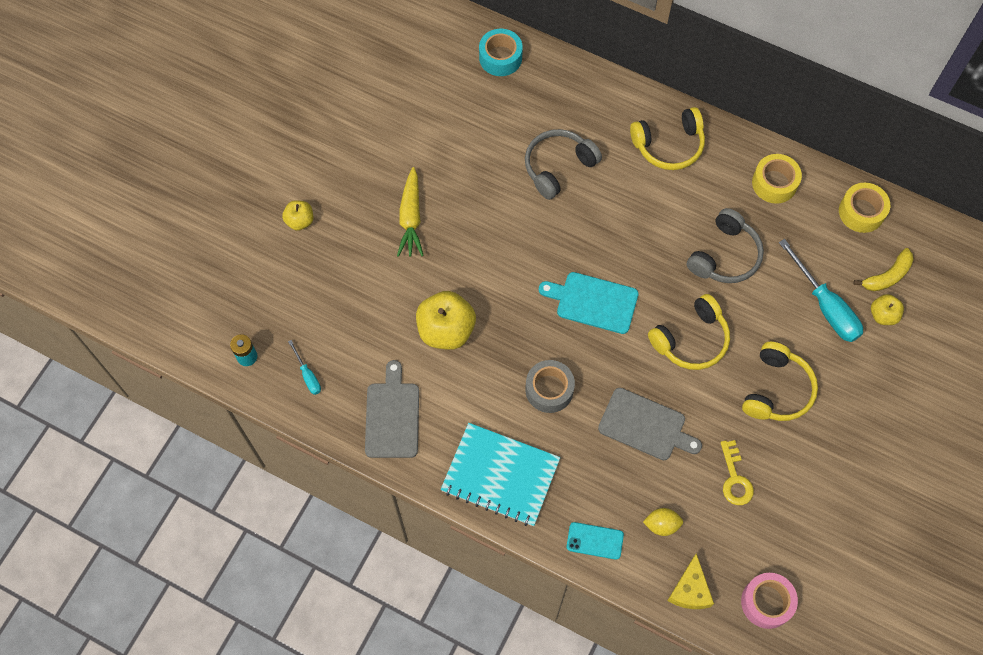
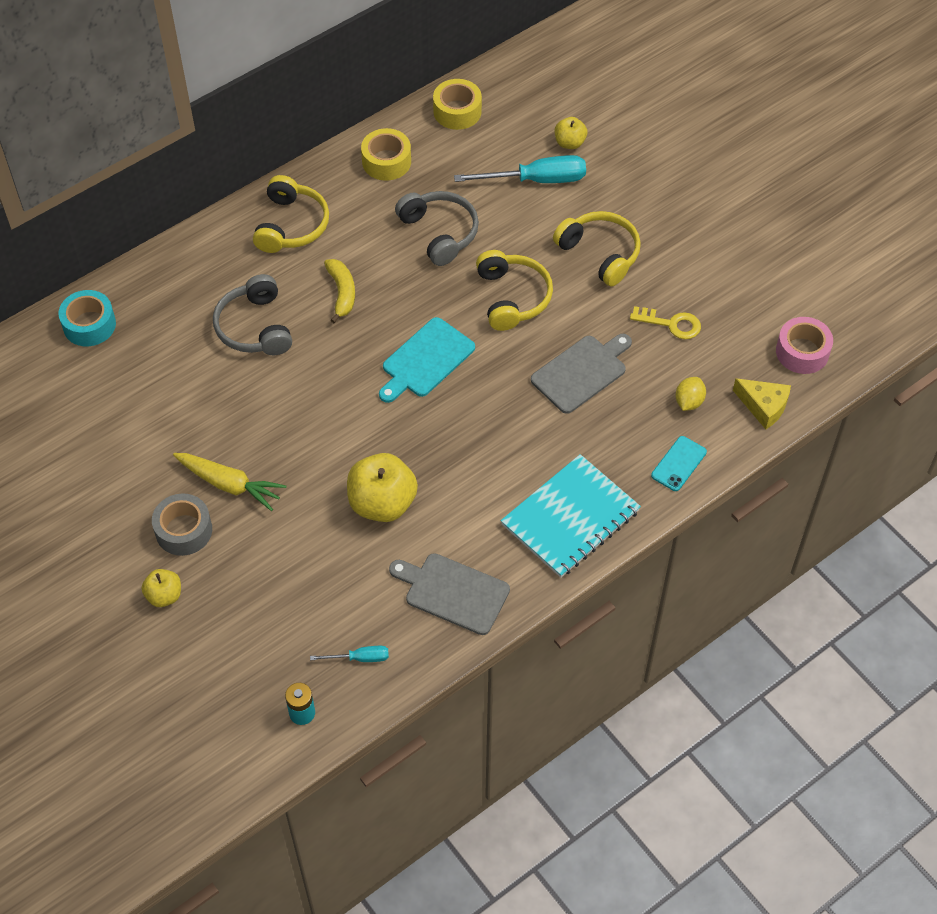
camera: 65 degrees left, 10 degrees down
grey tape [525,360,575,413] -> grey tape moved to [152,494,212,556]
yellow banana [854,248,914,291] -> yellow banana moved to [324,259,355,323]

